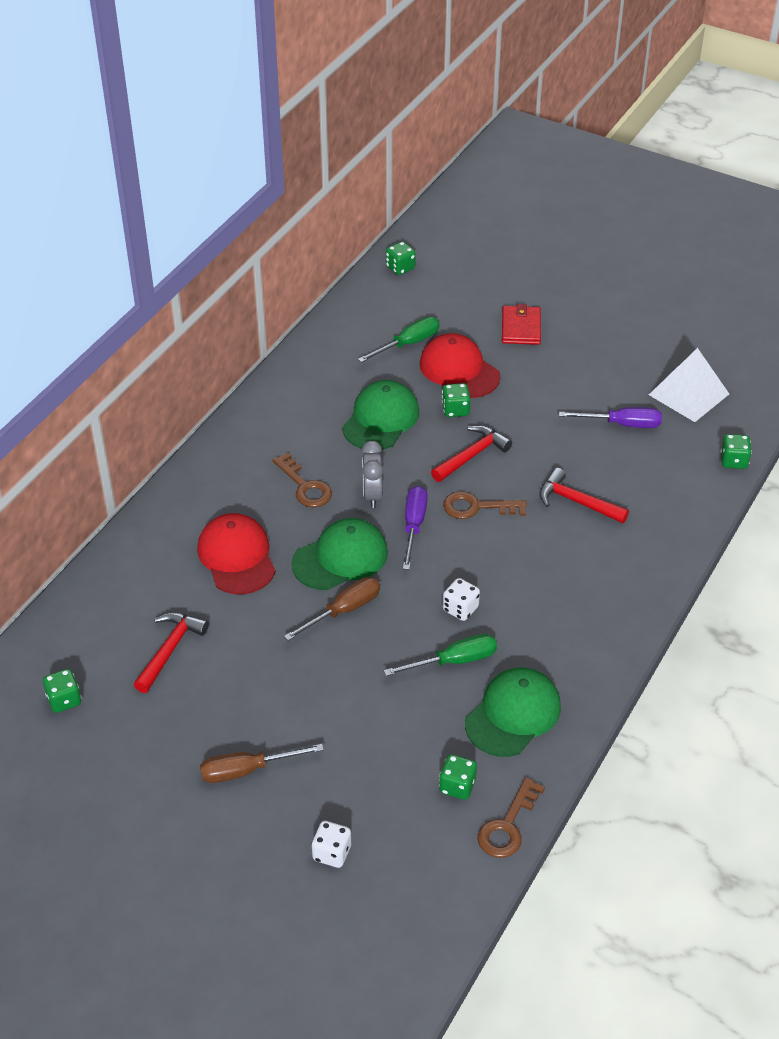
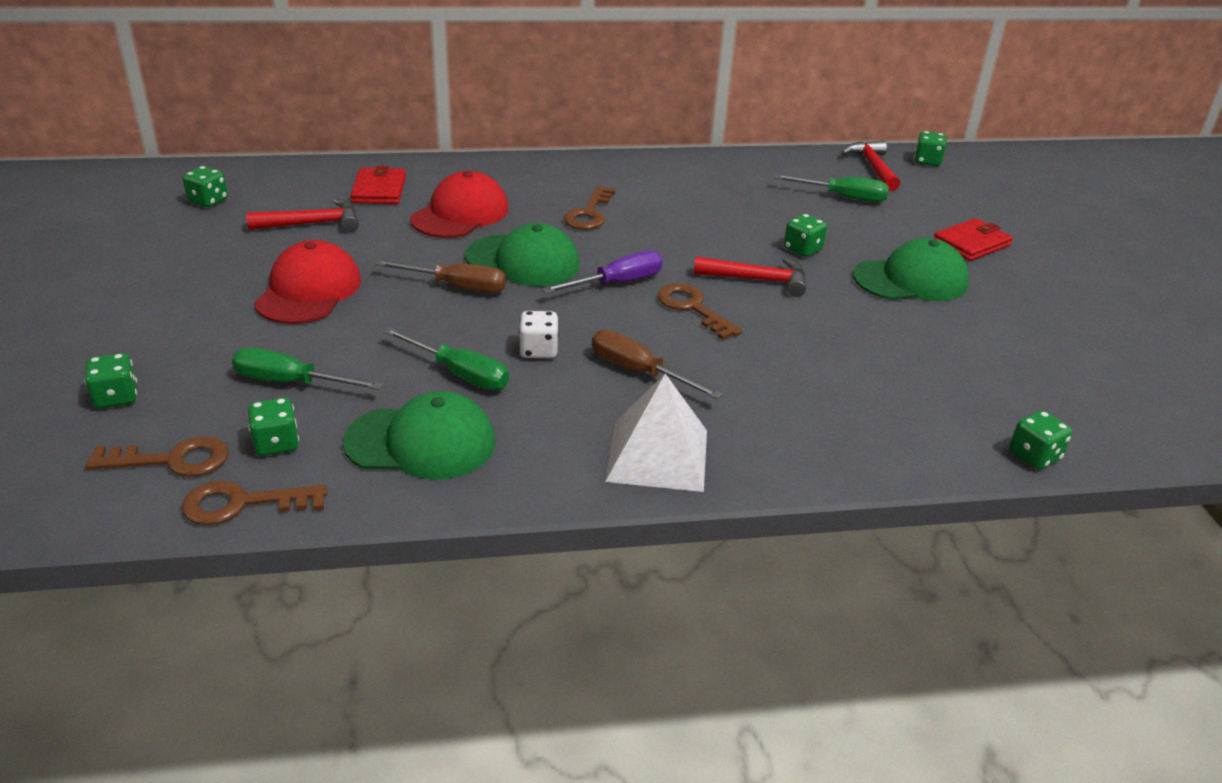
camera: 50 degrees right, 10 degrees down
brown screwdriver [200,744,324,783] -> brown screwdriver moved to [592,330,722,399]
white dice [311,821,351,868] -> green dice [84,353,137,408]
green cap [342,380,419,450] -> green cap moved to [853,238,969,301]
grey clock [362,441,383,508] -> none
red cap [419,333,501,398] -> red cap moved to [254,240,361,324]
red hammer [539,468,629,523] -> red hammer moved to [841,140,900,191]
purple screwdriver [559,407,662,428] -> none
white pyramid [649,348,729,422] -> white pyramid moved to [605,374,707,492]
none -> brown key [85,436,229,477]
none -> green screwdriver [232,348,383,390]
none -> red wallet [350,166,406,204]

